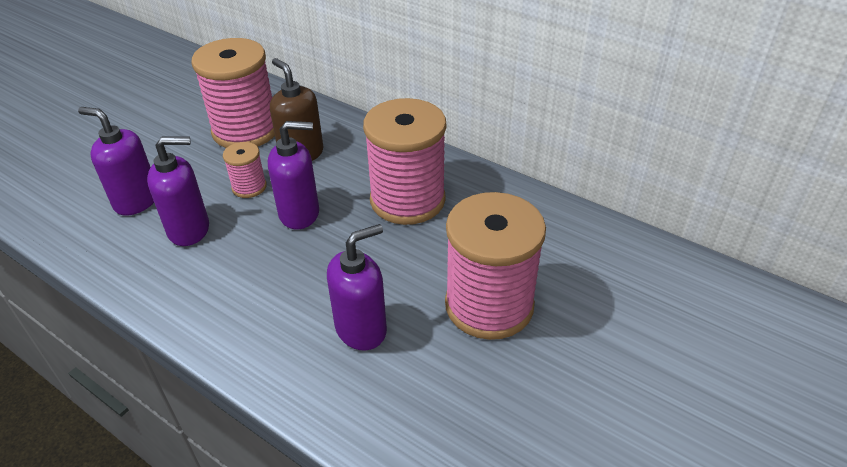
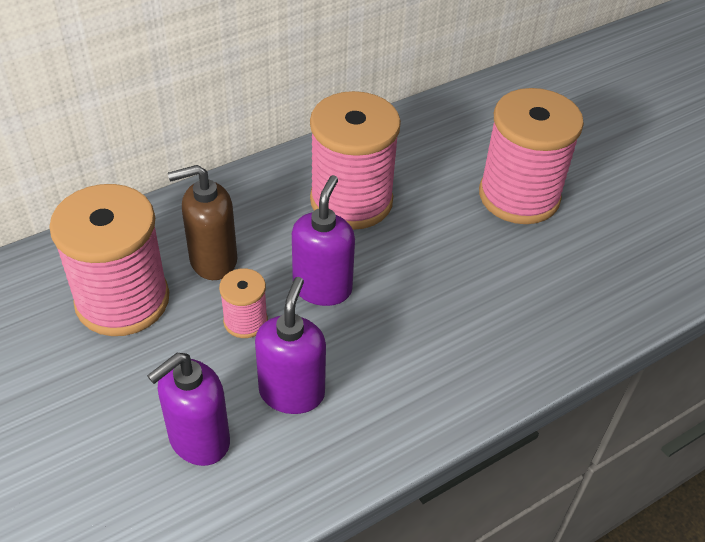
camera: 70 degrees left, 5 degrees up
purple soap dispenser [327,224,387,351] -> none

